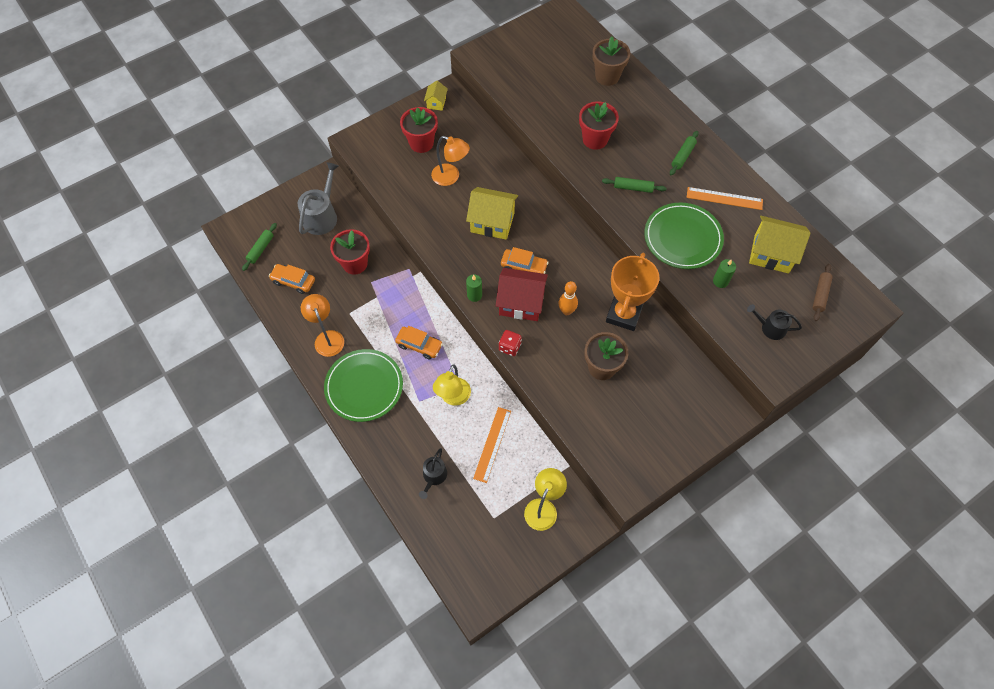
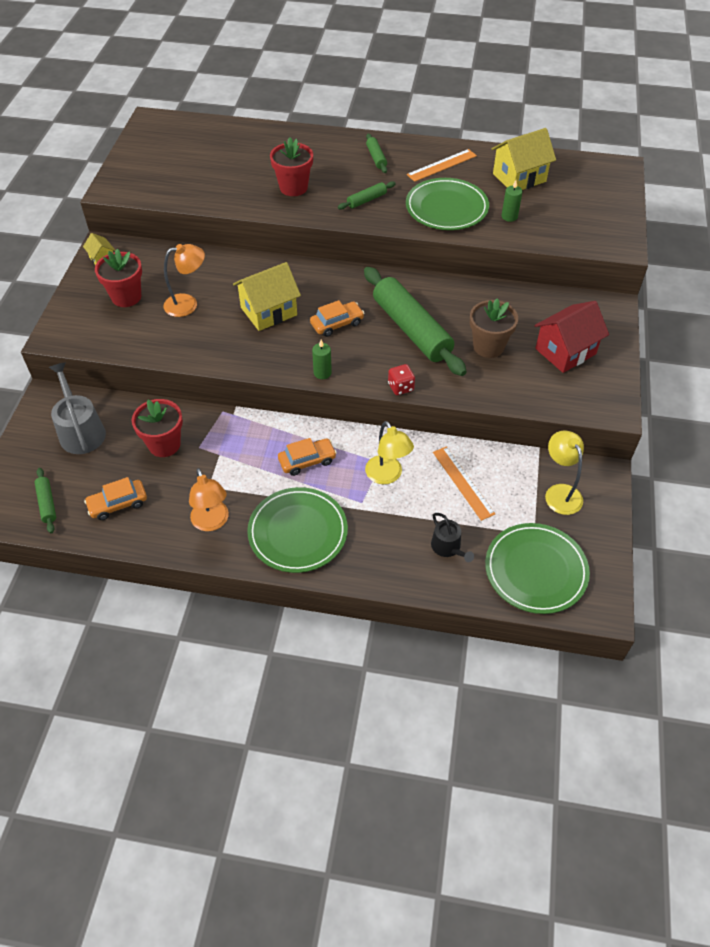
camera: 45 degrees left, 10 degrees down
orange lamp [301,294,344,357] -> orange lamp turned 135 degrees counterclockwise [189,468,229,531]
red house [496,268,548,321] -> red house moved to [535,301,609,373]
orange bowling pin [558,281,578,315] -> green rolling pin [364,267,467,376]
brown flower pot [593,36,630,86] -> none
orange trophy [606,253,660,331] -> none
black watering can [747,304,802,340] -> none
brown rolling pin [813,264,833,321] -> none
none -> green plate [485,523,590,614]

